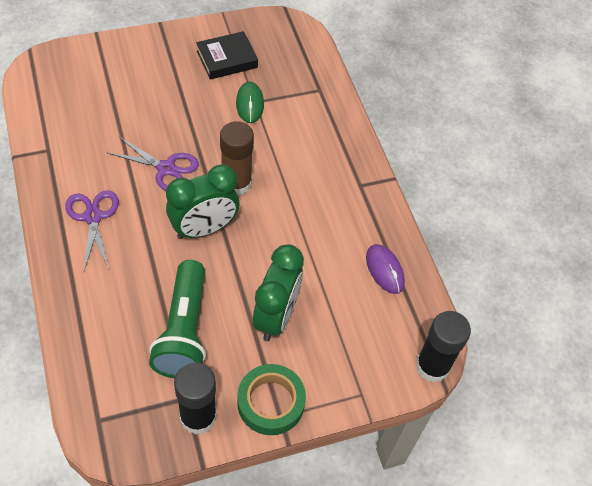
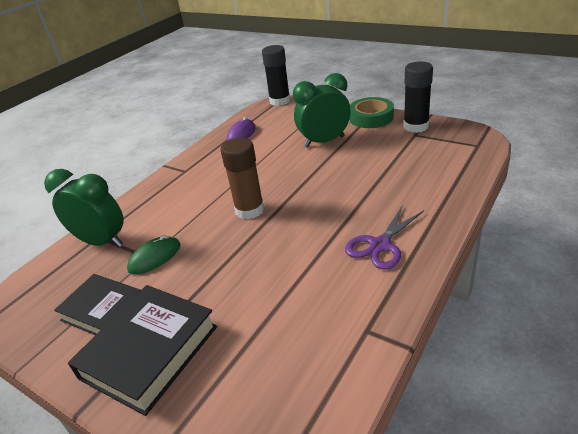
camera: 120 degrees left, 20 degrees down
purple scissors [108,137,199,191] -> none
green flashlight [149,260,206,378] -> none
green clock [166,164,239,239] -> green clock moved to [44,169,124,247]
none -> black book [68,285,217,416]

